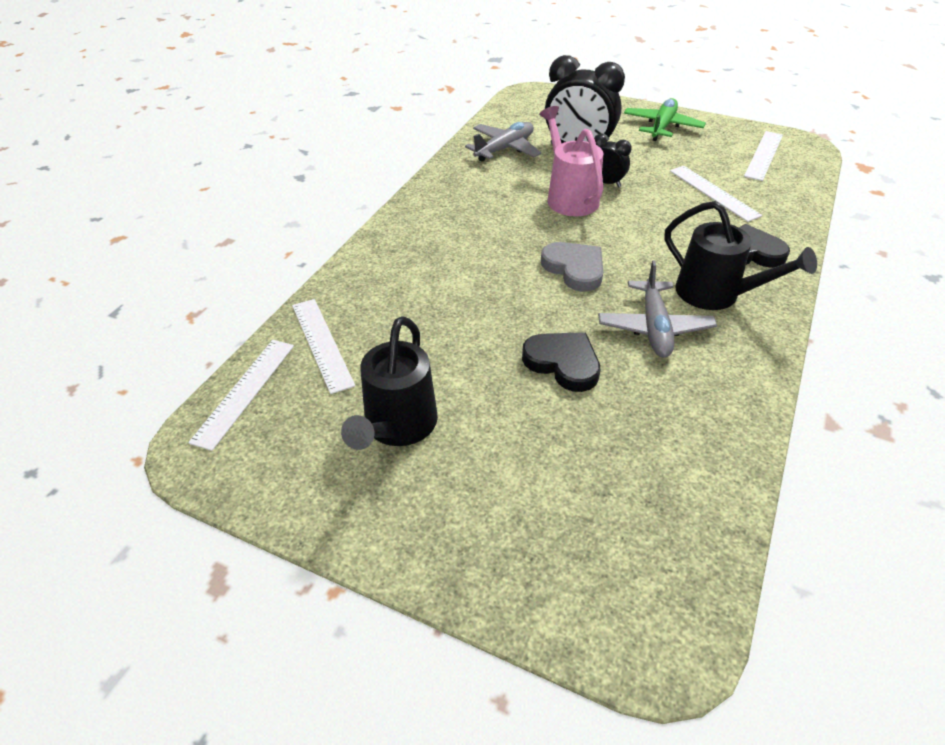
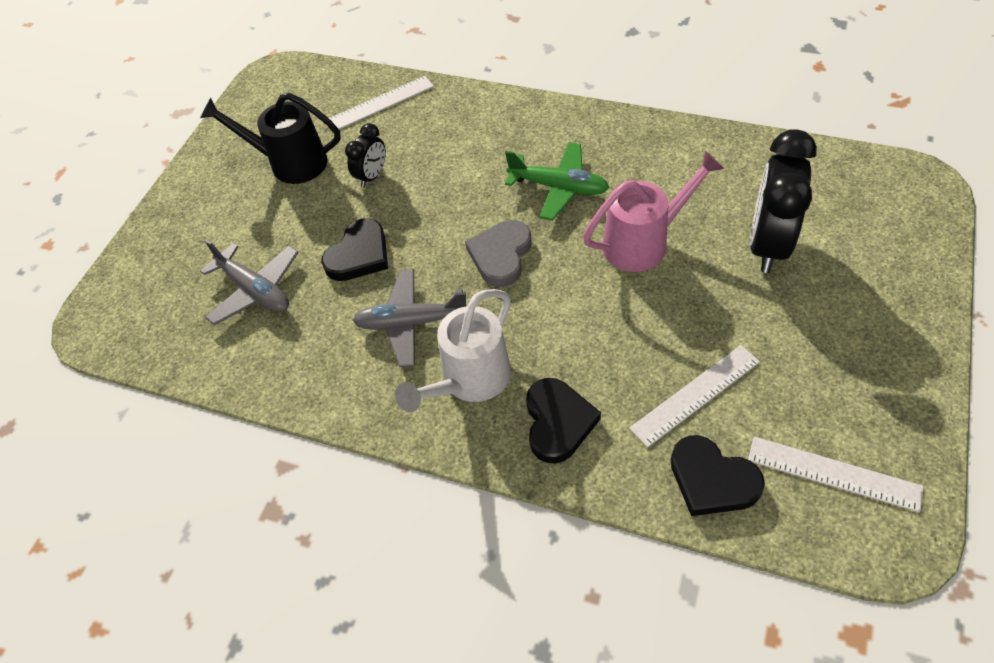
camera: 90 degrees right, 10 degrees up
white ruler [188,340,294,451] -> none
grey plane [465,122,541,162] -> grey plane moved to [200,239,299,325]
grey heart [541,242,603,292] -> grey heart turned 150 degrees clockwise [465,220,531,287]
black clock [594,133,632,188] -> black clock moved to [345,123,386,188]
green plane [624,98,706,141] -> green plane moved to [505,142,609,221]
black watering can [665,201,817,310] -> white watering can [395,289,511,412]
none -> black heart [671,435,765,516]

